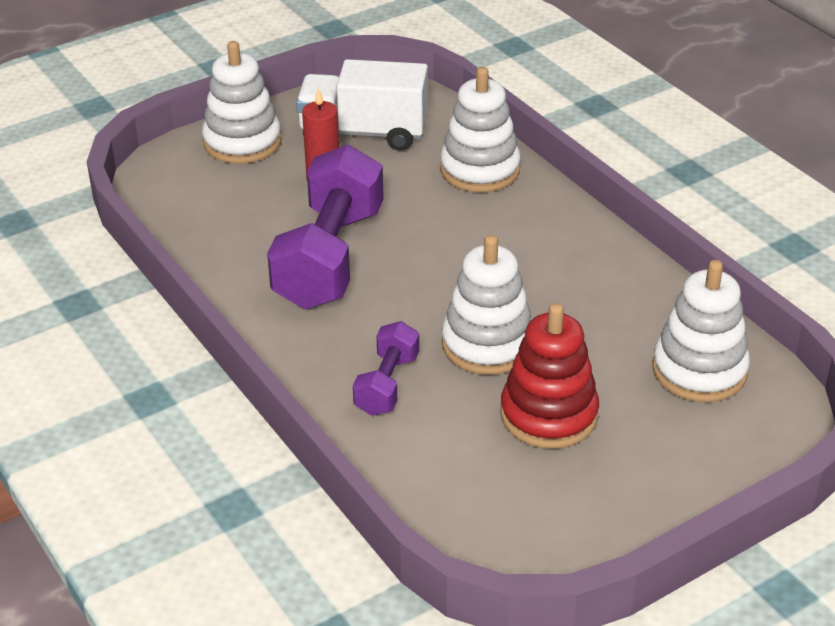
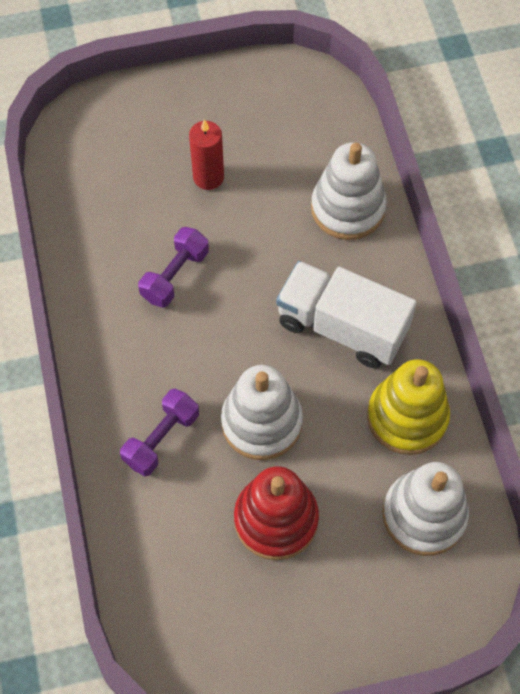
camera: 20 degrees right, 25 degrees up
white stacking toy [202,41,282,164] -> none
purple dumbbell [267,144,384,309] -> purple dumbbell [138,227,209,308], size x0.51
white truck [296,59,428,151] -> white truck moved to [276,261,417,368]
none -> yellow stacking toy [367,359,450,455]

